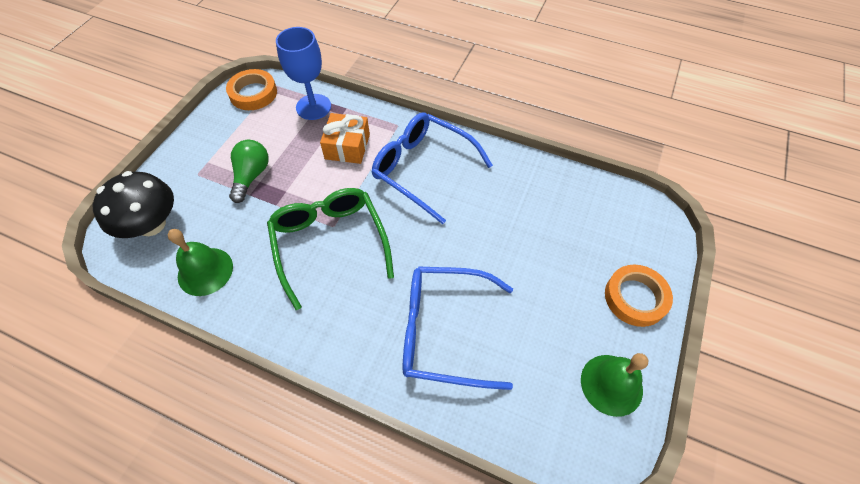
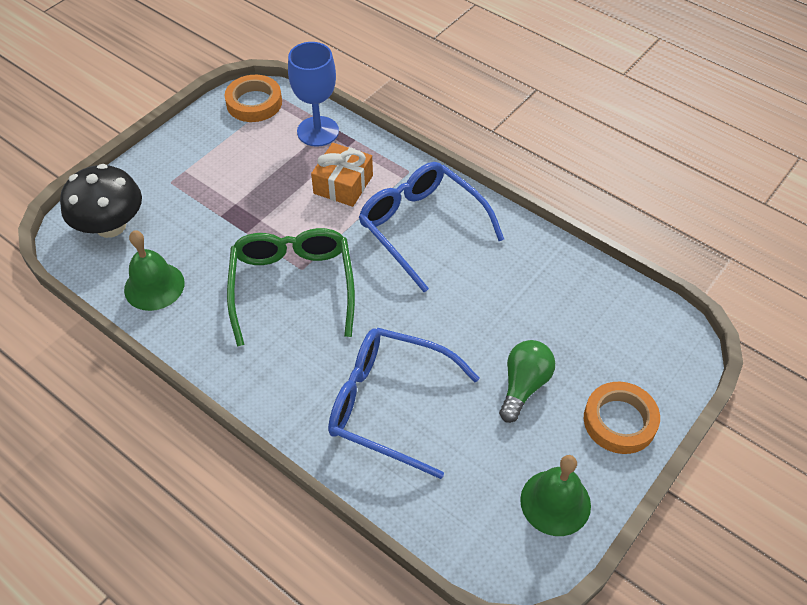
camera: 15 degrees right, 5 degrees down
green light bulb [229,140,269,203] -> green light bulb moved to [499,340,555,423]

